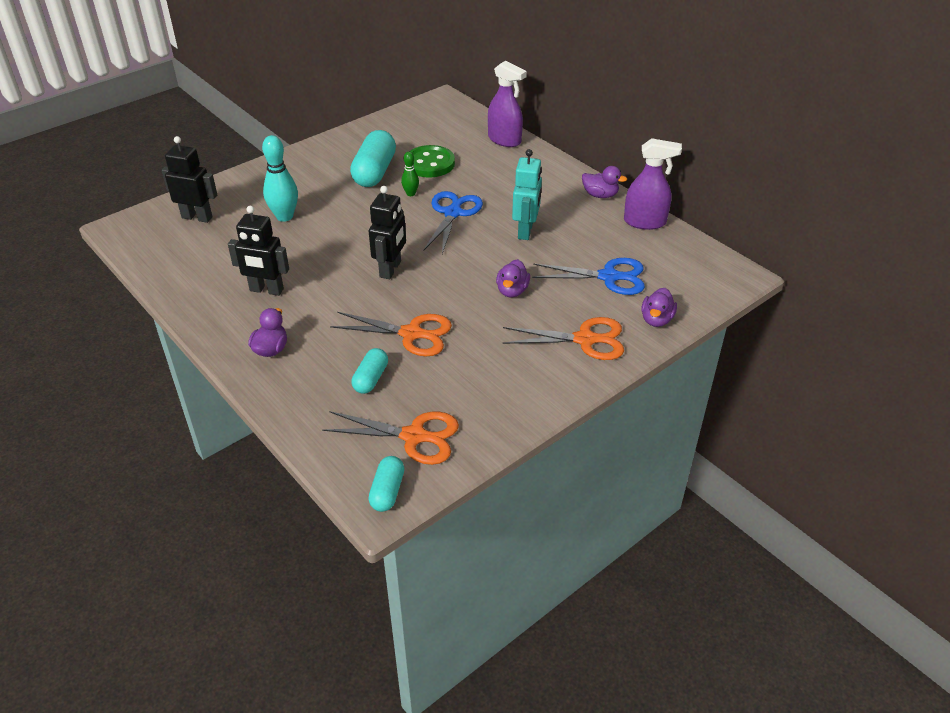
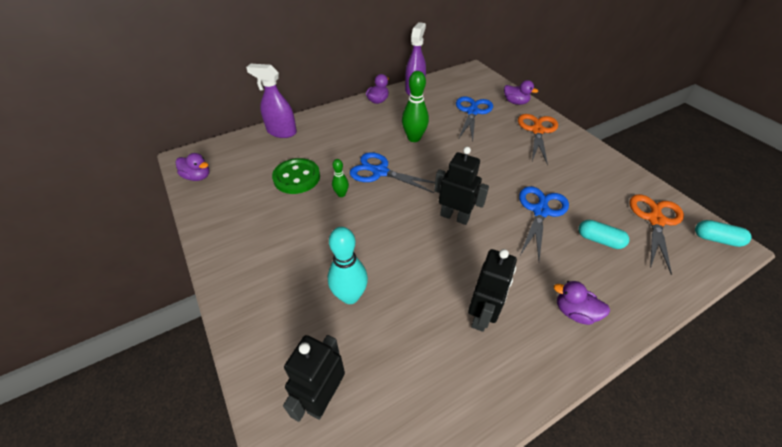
camera: 80 degrees left, 5 degrees up
orange scissors [330,312,452,356] -> blue scissors [519,186,569,261]
turquoise capsule [350,130,396,187] -> none
purple spray bottle [488,61,527,147] -> purple spray bottle turned 120 degrees counterclockwise [246,64,297,138]
purple duck [496,259,530,297] -> purple duck moved to [176,153,210,181]
turquoise robot [512,149,542,240] -> green bowling pin [402,71,429,142]

